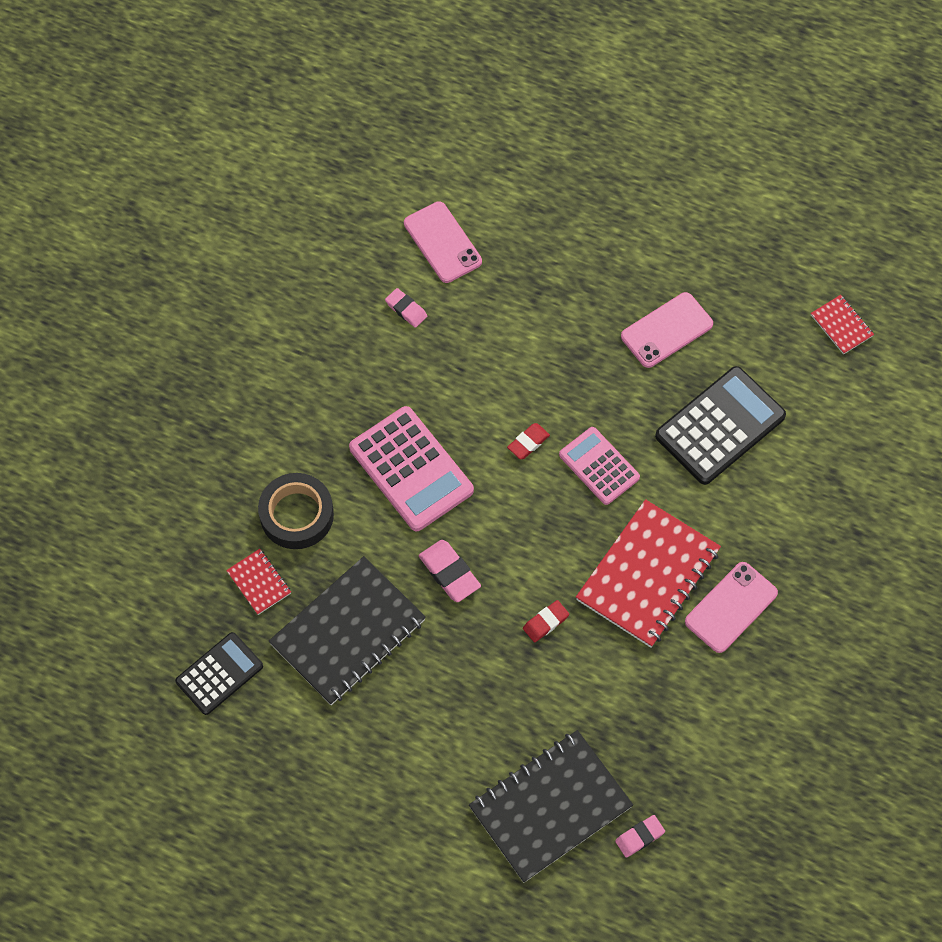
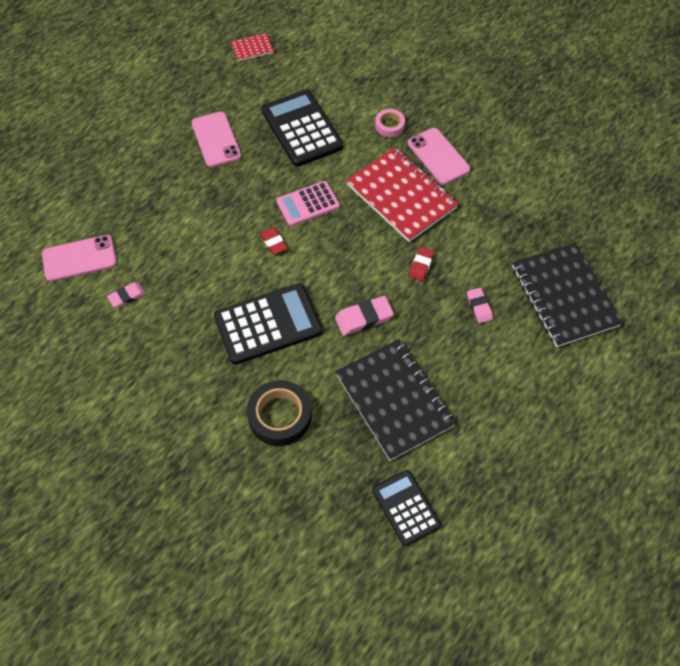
camera: 75 degrees left, 5 degrees down
red notebook [226,549,291,615] -> none
pink calculator [349,406,474,531] -> black calculator [214,283,323,365]
red eraser [523,600,569,642] -> red eraser turned 45 degrees clockwise [409,247,434,281]
pink eraser [615,815,665,858] -> pink eraser moved to [467,288,493,323]
none -> pink tape [375,109,405,137]

